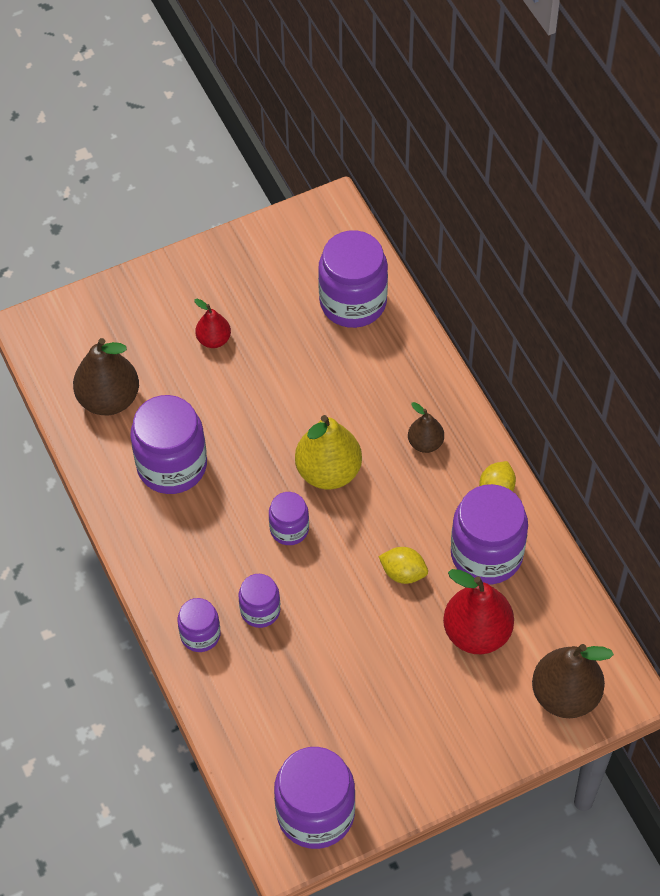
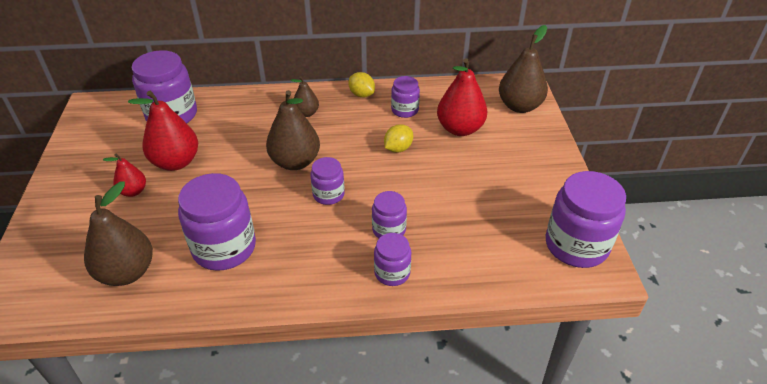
camera: 70 degrees left, 15 degrees down
yellow pear [295,415,362,489] -> brown pear [266,90,320,170]
purple jar [451,484,528,584] -> purple jar [391,76,420,118], size x0.54
none -> red pear [128,91,198,171]

